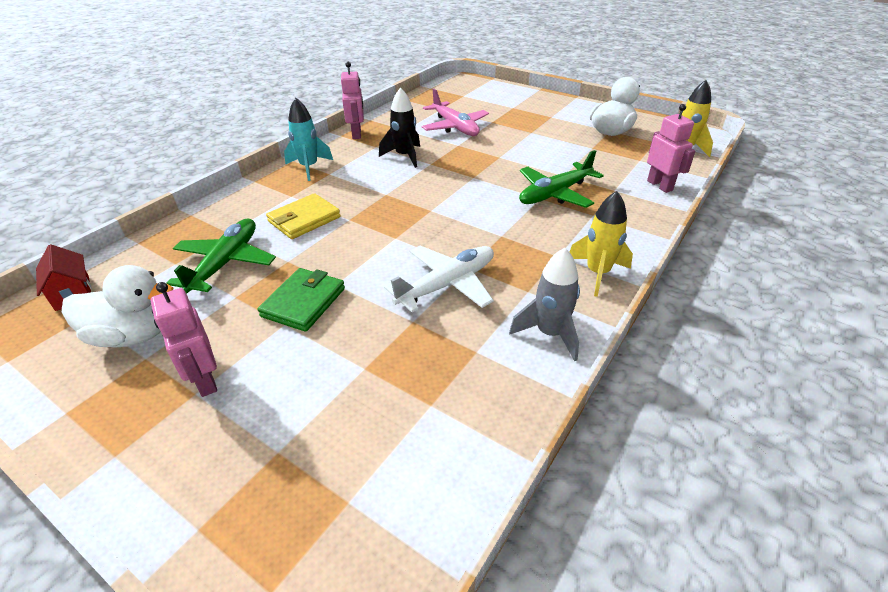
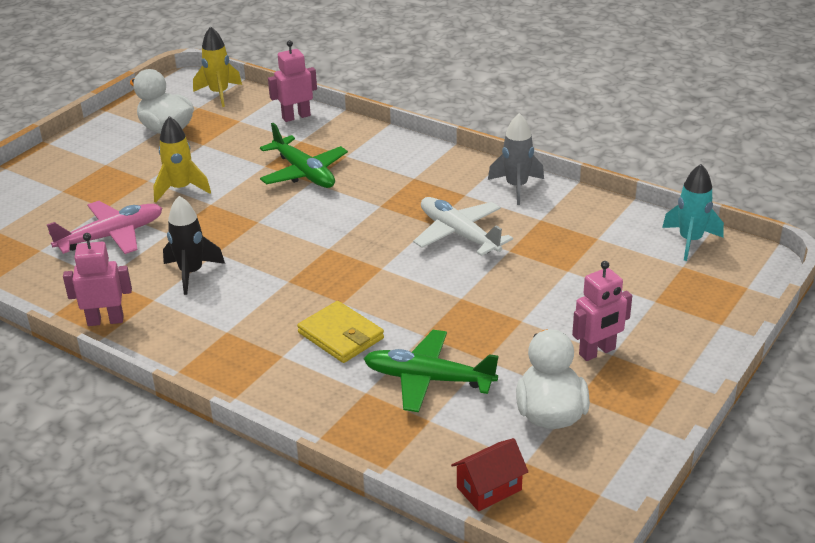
camera: 90 degrees left, 5 degrees down
green wallet [258,268,345,332] -> none
turquoise rocket [284,98,333,181] -> turquoise rocket moved to [662,164,724,261]
yellow rocket [570,191,633,297] -> yellow rocket moved to [153,116,211,203]

